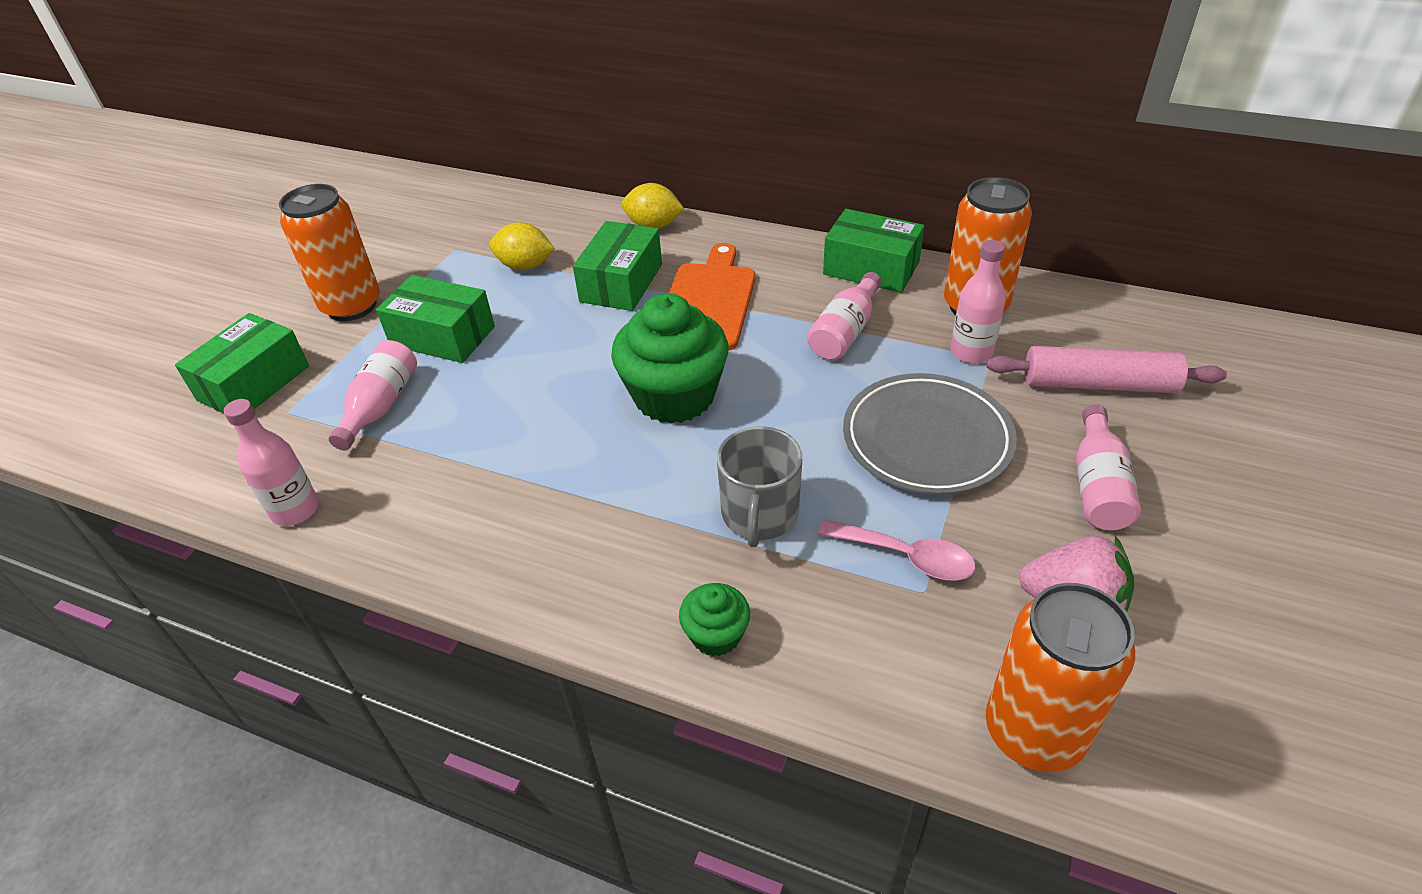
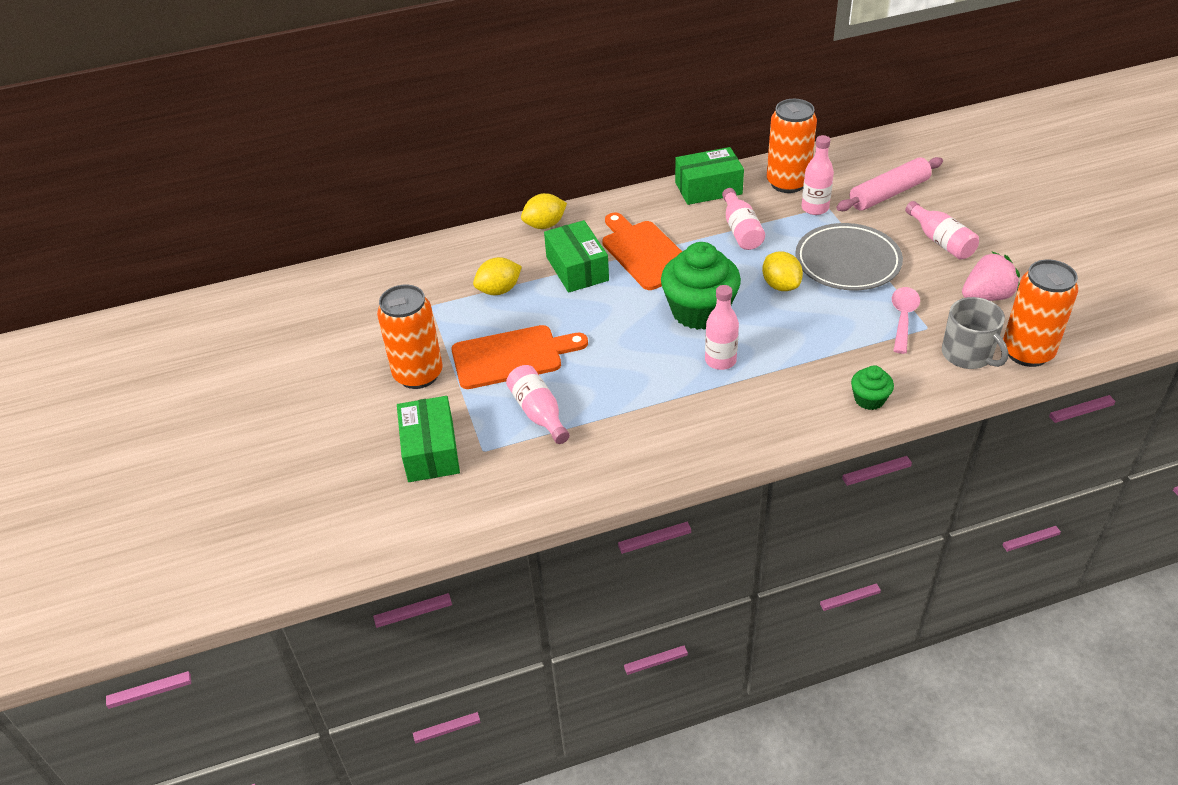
camera: 40 degrees left, 0 degrees up
pink bottle [224,399,319,526] -> pink bottle moved to [705,285,739,370]
green box [376,275,495,363] -> orange cutting board [452,325,588,389]
grey mug [717,426,802,547] -> grey mug moved to [942,297,1008,369]
pink spoon [818,519,975,581] -> pink spoon turned 60 degrees counterclockwise [892,287,920,354]
none -> yellow lemon [762,251,803,291]

